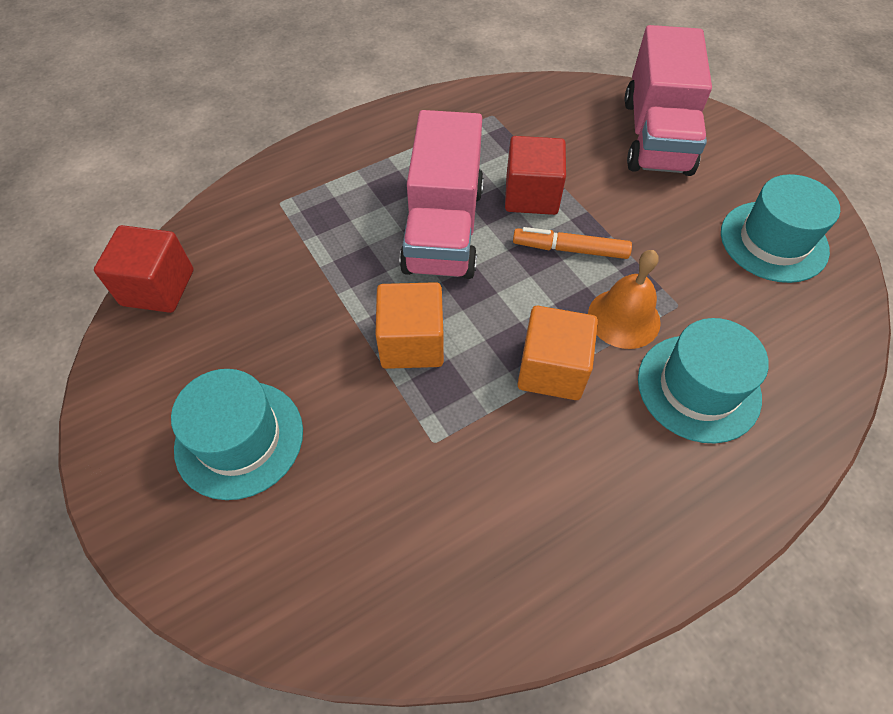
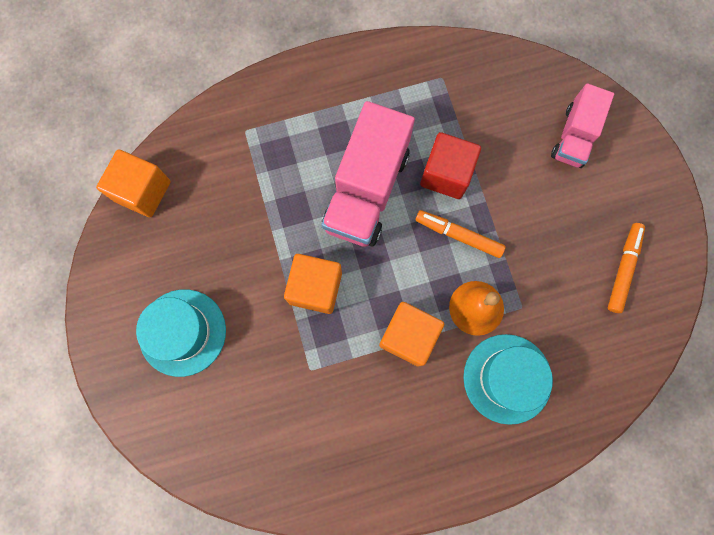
camera: 15 degrees right, 20 degrees up
red cube [94,225,194,313] -> orange cube [96,149,171,217]
pink truck [624,25,712,176] -> pink truck [551,83,614,168], size x0.60
turquoise hat [721,174,840,283] -> orange marker [608,223,645,313]

